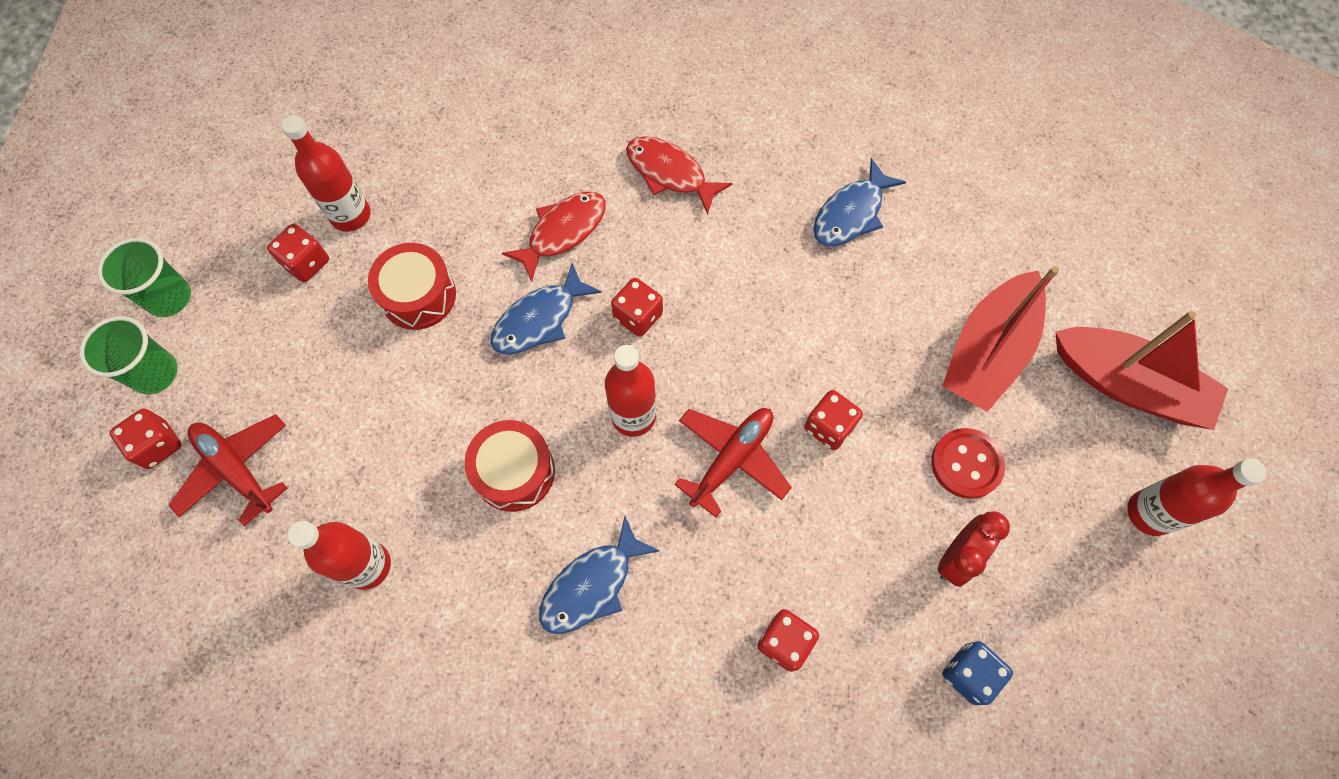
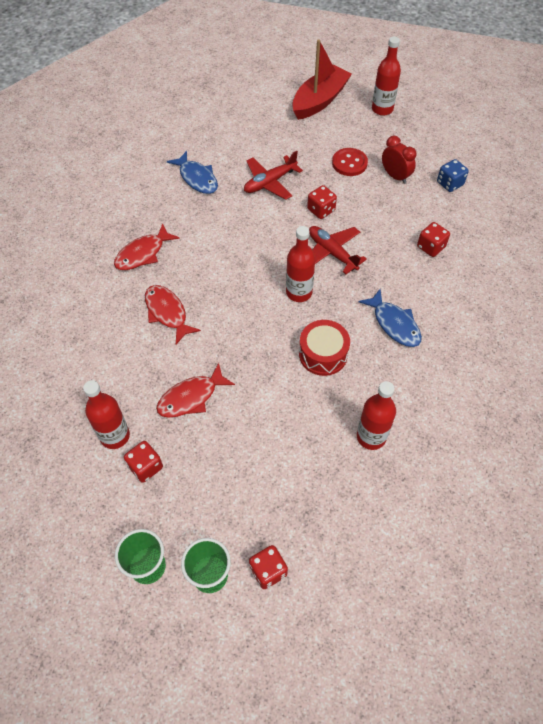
camera: 80 degrees left, 10 degrees down
red plane [168,414,287,526] -> red plane moved to [244,151,303,200]
red drum [368,243,456,330] -> red fish [156,363,235,418]
blue fish [491,263,602,354] -> none
red dice [611,278,663,337] -> none
red boat [942,266,1059,412] -> none

